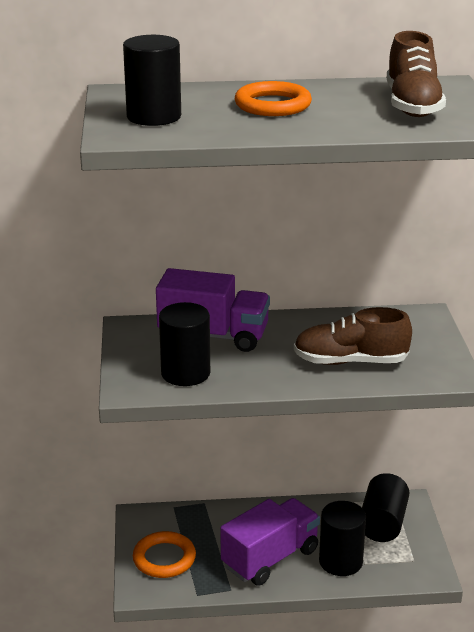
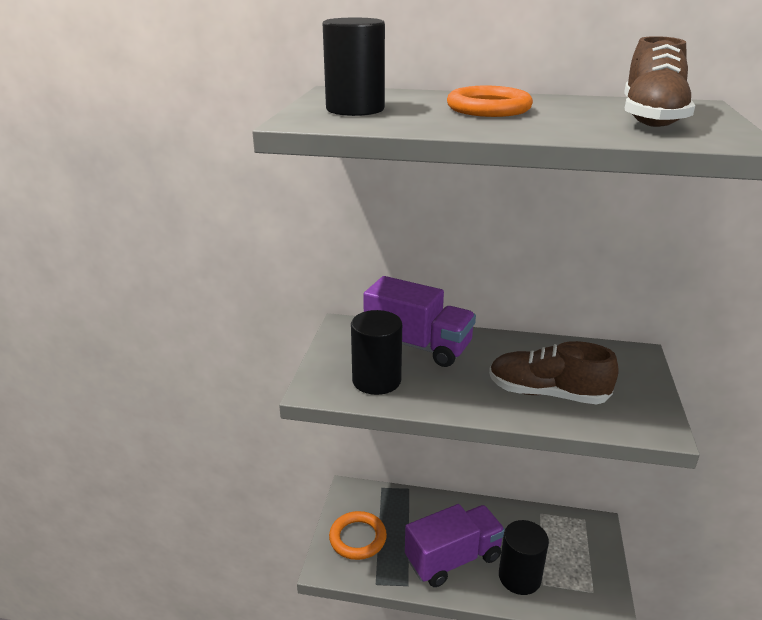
camera: 15 degrees right, 0 degrees up
black cylinder [362,473,410,542] -> none

